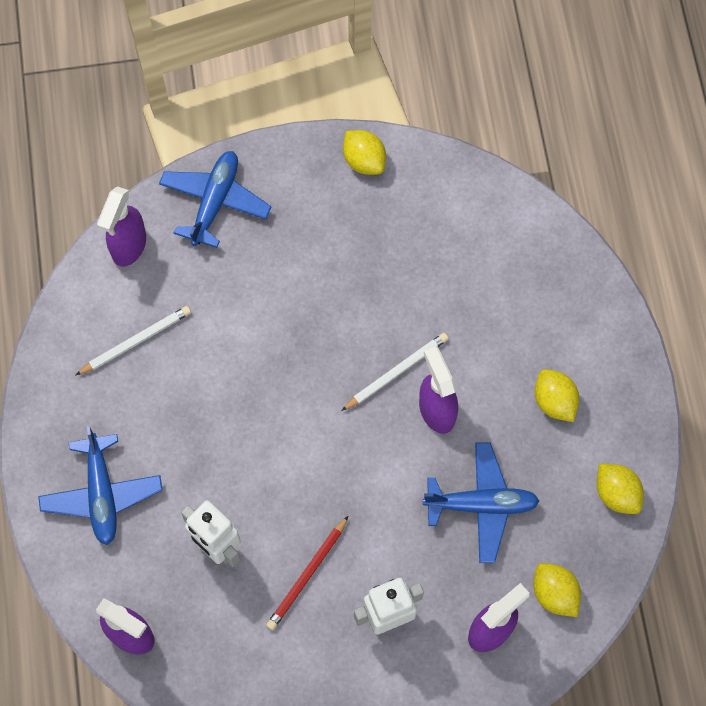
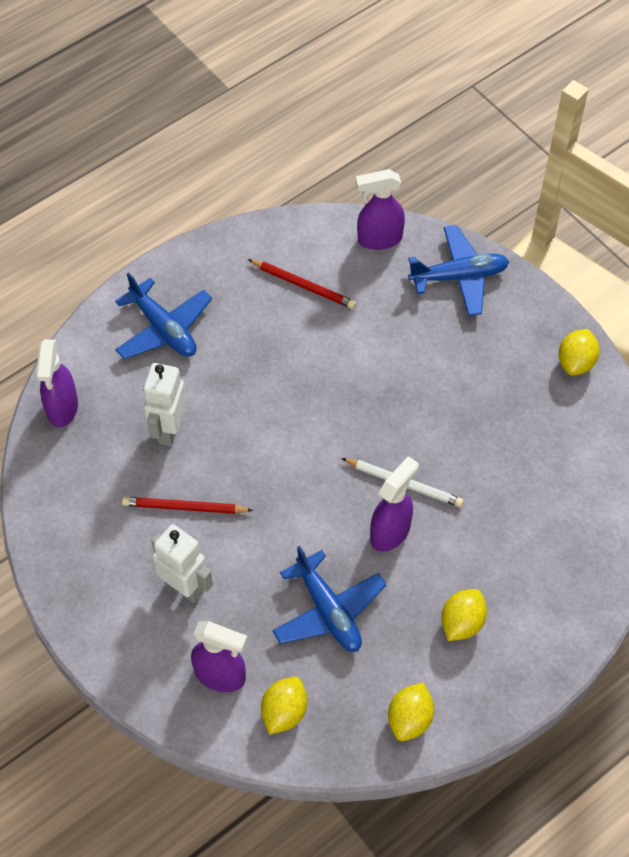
camera: 60 degrees right, 10 degrees down
blue plane [38,426,162,545] -> blue plane turned 90 degrees counterclockwise [115,272,212,359]
white pencil [76,306,191,375] -> red pencil [248,259,356,309]

